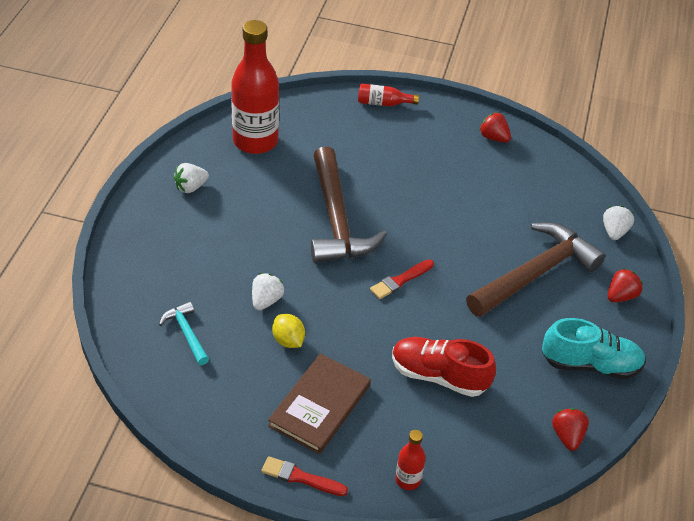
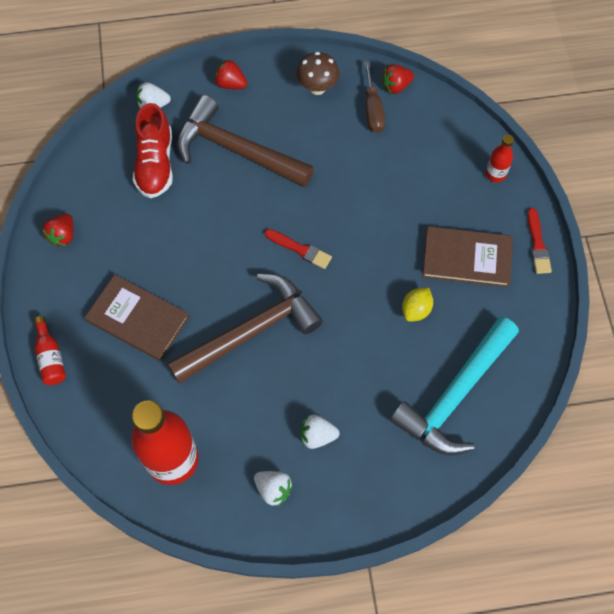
camera: 110 degrees left, 20 degrees up
turquoise hammer [159,302,209,365] -> turquoise hammer [390,316,519,455], size x2.17
white strawberry [252,273,284,311] -> white strawberry moved to [300,415,340,449]
red shoe [392,337,496,397] -> red shoe moved to [133,103,173,198]
turquoise shoe [542,318,646,379] -> brown mushroom [296,52,339,95]
none -> brown book [85,274,189,361]
none -> brown screwdriver [364,61,385,133]

